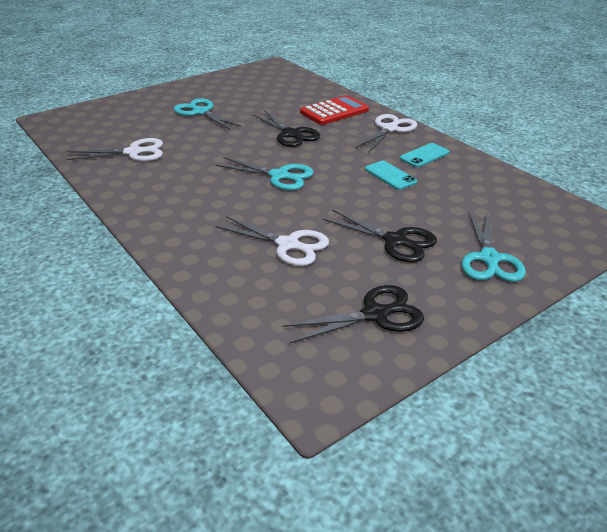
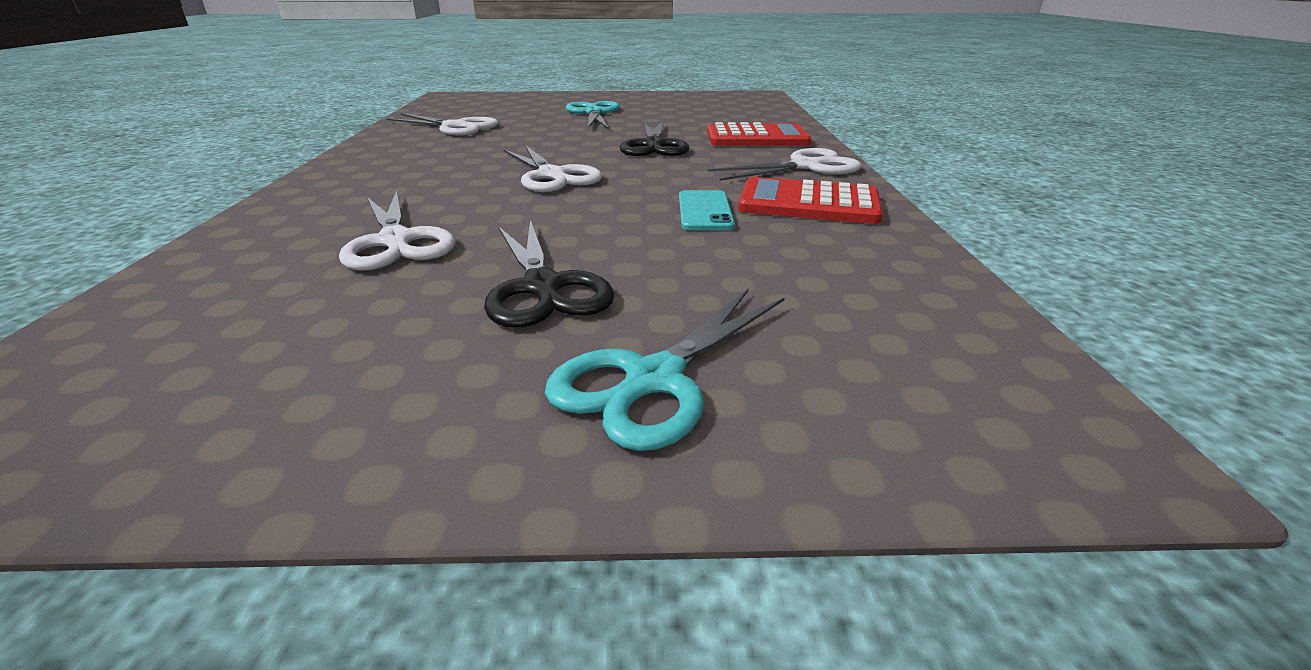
camera: 35 degrees right, 5 degrees down
turquoise scissors [216,157,314,190] -> white scissors [503,145,602,192]
black scissors [282,285,424,344] -> none
turquoise phone [400,143,449,167] -> red calculator [738,177,883,224]

